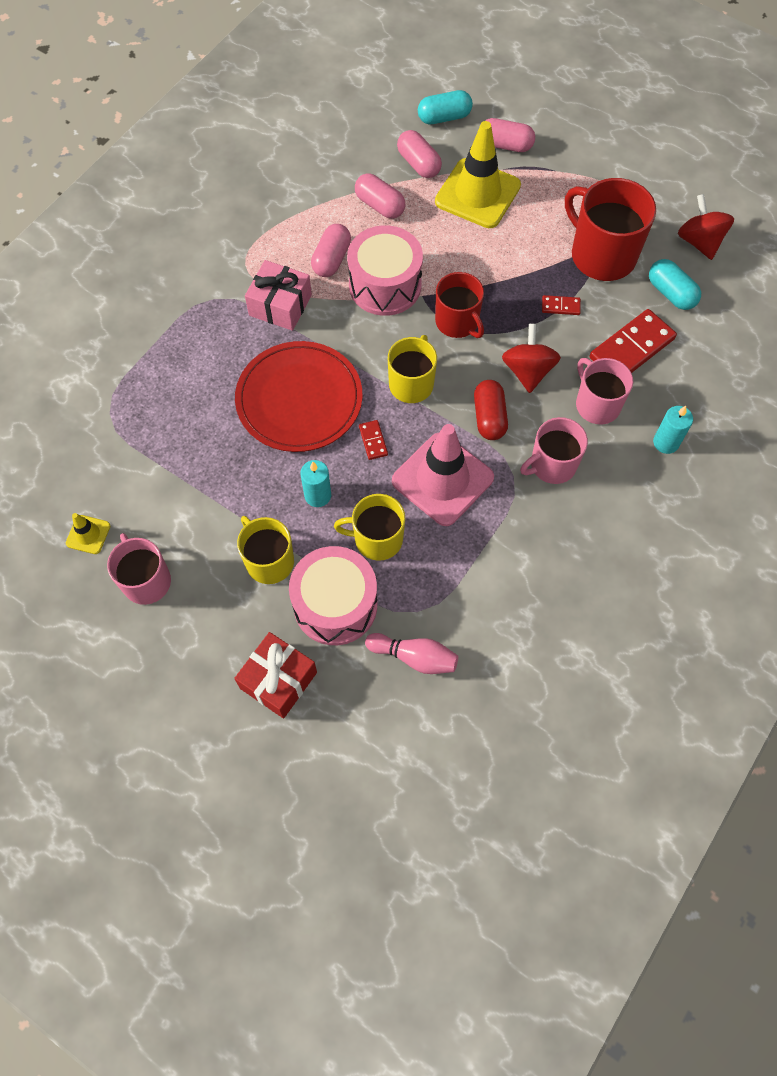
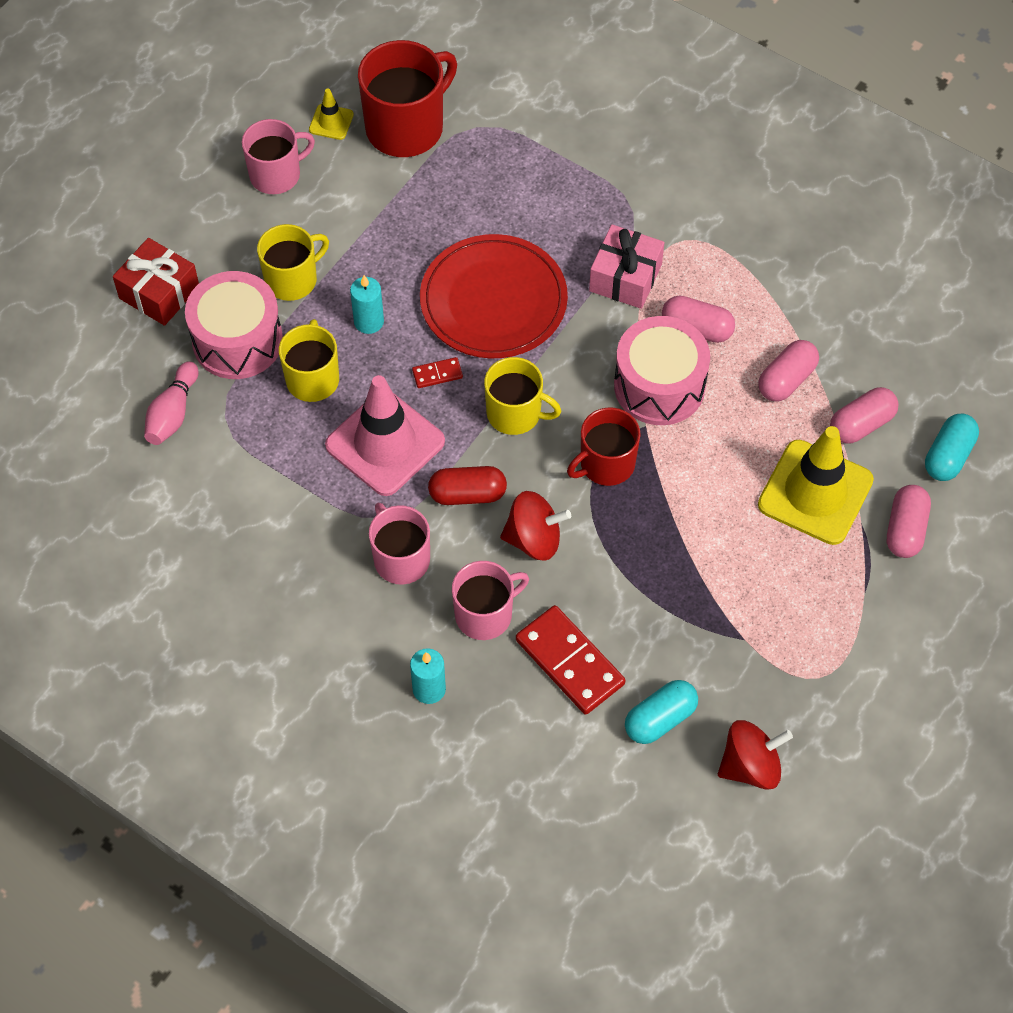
camera: 90 degrees right, 5 degrees down
turquoise capsule [418,90,473,124] -> turquoise capsule turned 45 degrees clockwise [925,413,979,481]
red domino [542,295,581,315] -> none
red mug [565,178,656,281] -> red mug moved to [358,40,457,157]

